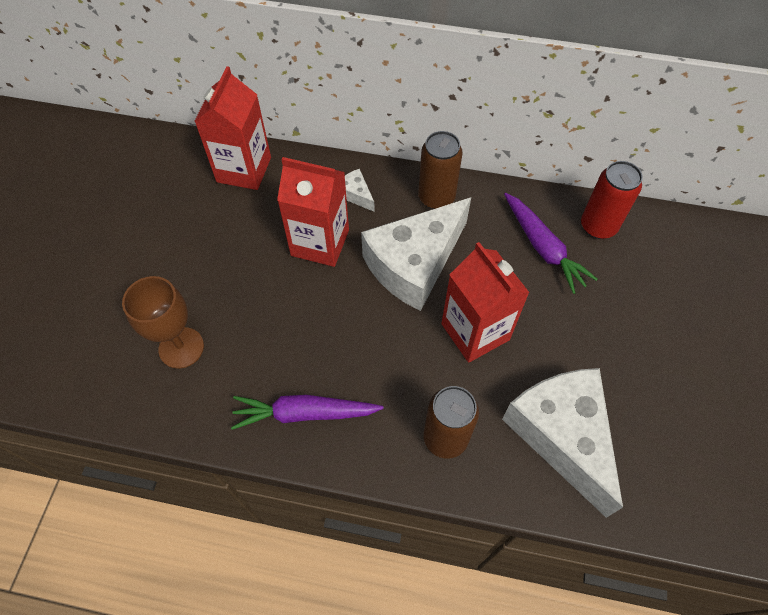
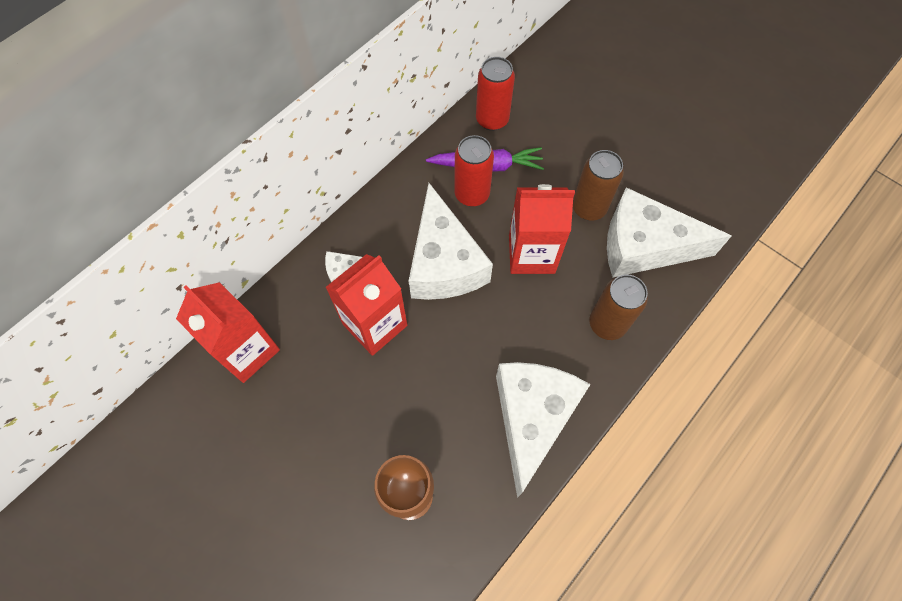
camera: 60 degrees left, 5 degrees up
purple carrot [231,395,384,430] -> white cheese [496,362,591,498]
brown can [418,131,462,209] -> brown can moved to [573,150,624,221]
none -> red can [454,135,494,207]

